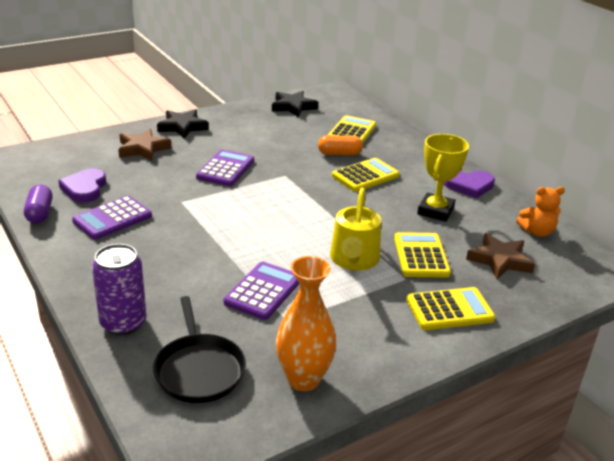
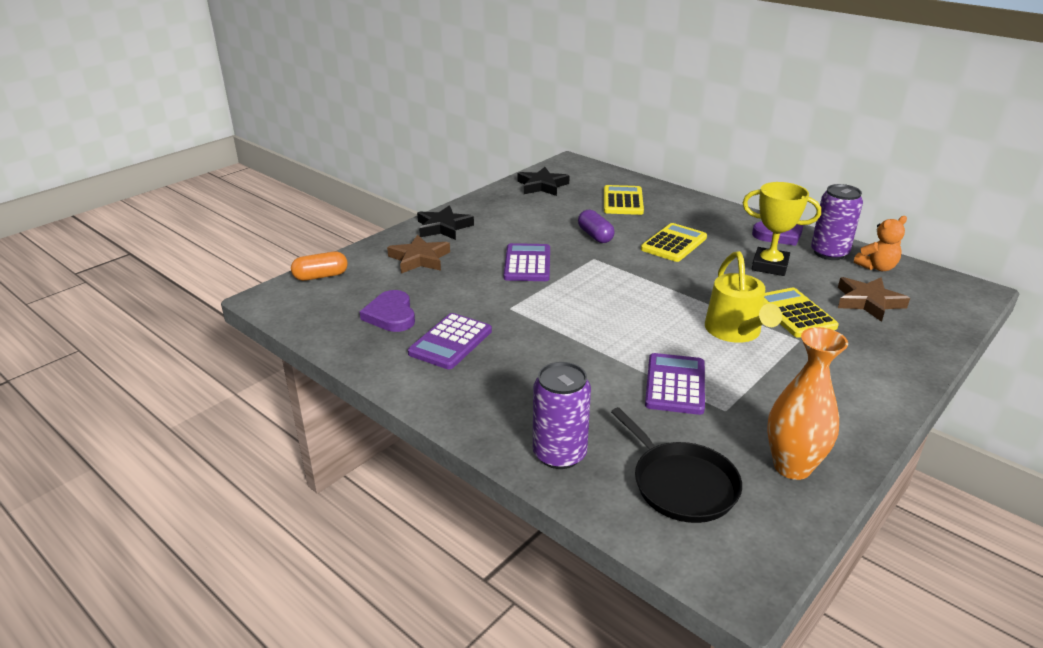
camera: 15 degrees left, 0 degrees up
purple capsule [24,185,52,224] -> purple capsule moved to [578,210,615,243]
orange capsule [318,135,363,155] -> orange capsule moved to [291,251,348,281]
yellow calculator [407,287,495,330] -> none
yellow trophy [417,134,469,222] -> yellow trophy turned 75 degrees counterclockwise [743,182,821,276]
none -> purple can [811,184,863,260]

